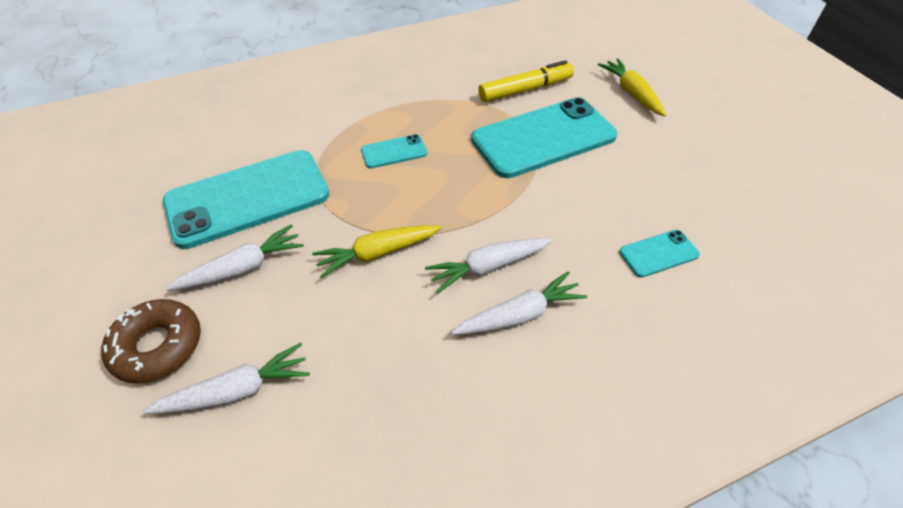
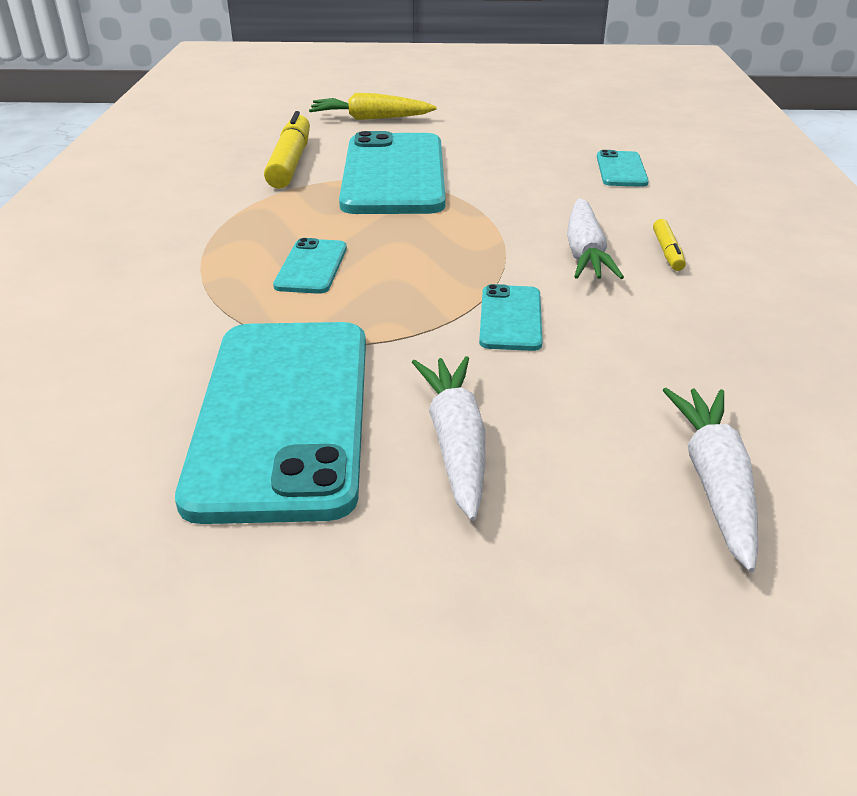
camera: 65 degrees left, 15 degrees down
brown donut [102,299,201,384] -> none
yellow carrot [312,225,441,278] -> turquoise phone [479,284,543,351]
white carrot [451,271,587,335] -> yellow marker [653,219,686,271]

